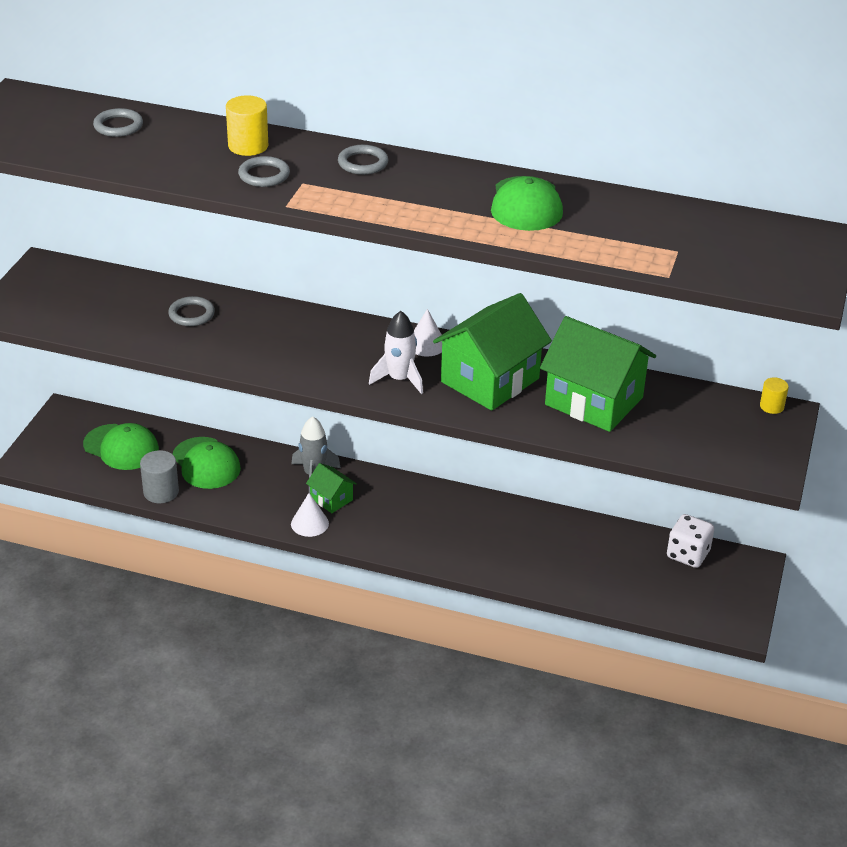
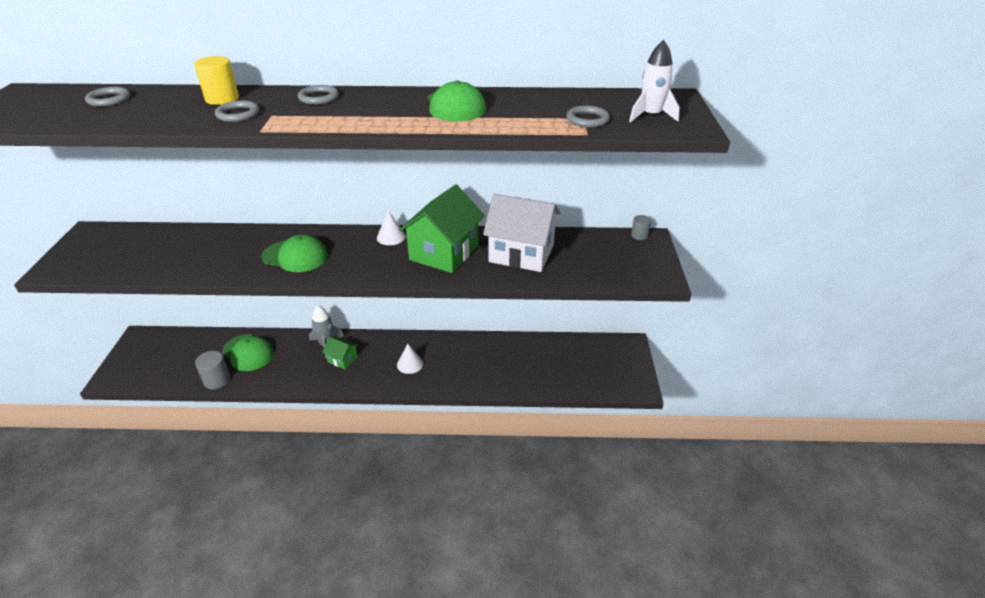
camera: 15 degrees left, 0 degrees up
green cap [83,423,159,470] -> green cap moved to [261,234,328,272]
grey ring [168,296,215,326] -> grey ring moved to [566,105,610,128]
white cone [291,493,329,537] -> white cone moved to [397,344,423,374]
white rocket [369,311,423,394] -> white rocket moved to [629,40,680,123]
green house [540,316,656,432] -> white house [483,194,561,272]
white dice [667,514,714,568] -> none
yellow cylinder [760,378,789,414] -> grey cylinder [631,215,651,240]

